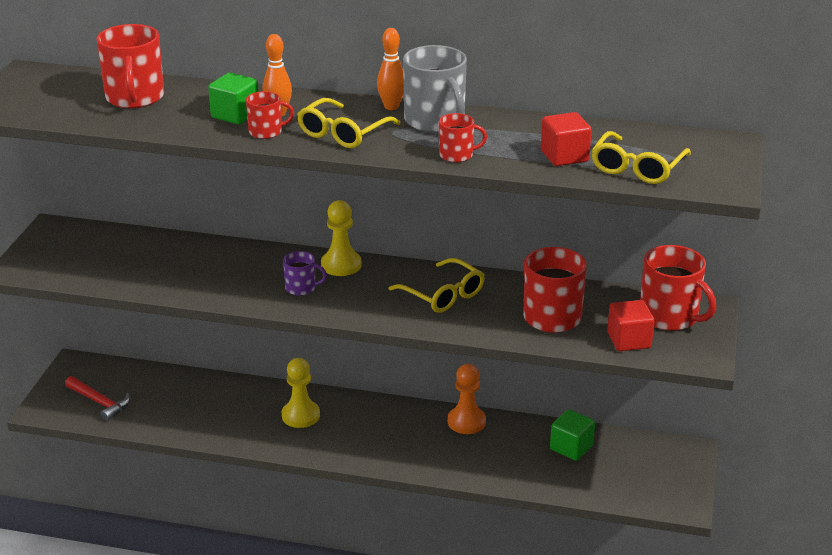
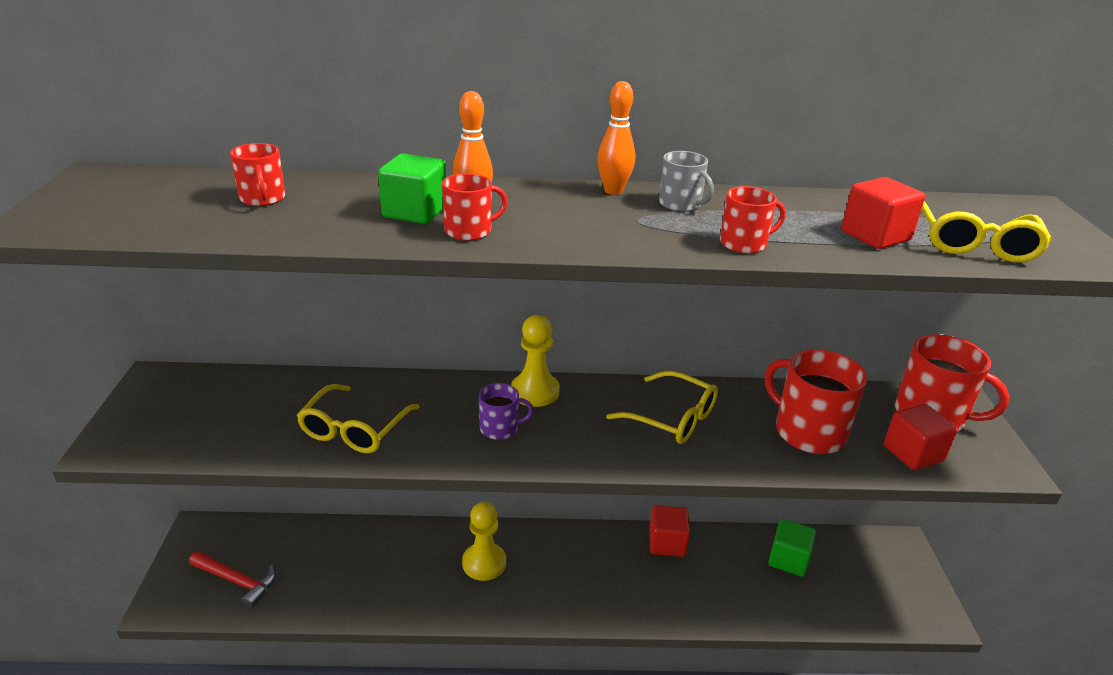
camera: 15 degrees left, 0 degrees up
red mug [96,24,164,108] -> red mug [230,143,285,206], size x0.54
yellow glasses [297,98,400,148] -> yellow glasses moved to [297,384,420,453]
grey mug [403,45,467,132] -> grey mug [659,151,714,212], size x0.54
orange pawn [448,364,486,434] -> red cube [649,505,690,557]

